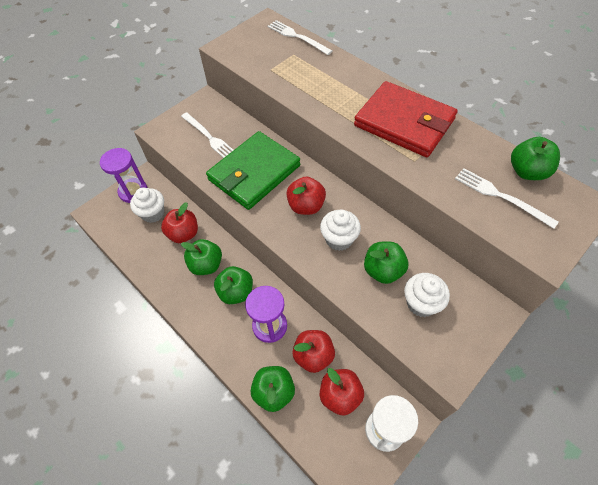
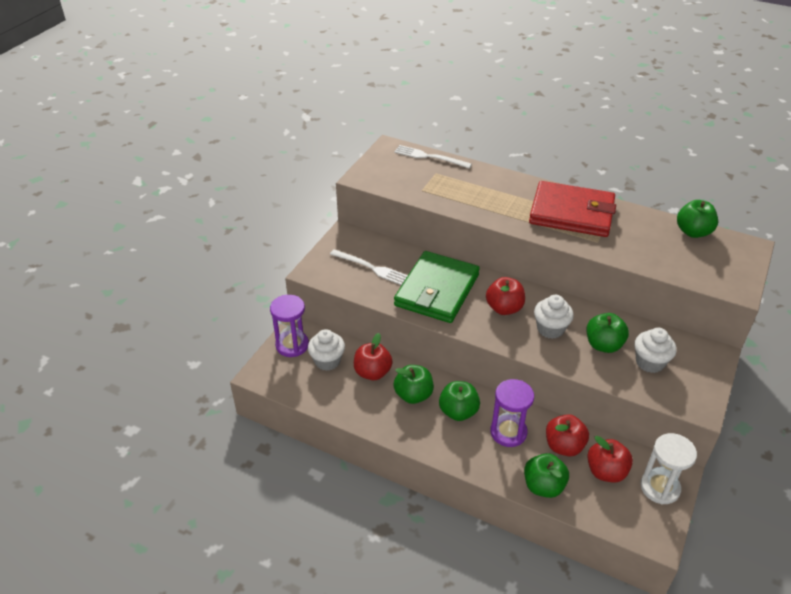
camera: 20 degrees left, 15 degrees down
white fork [455,168,558,229] -> none

